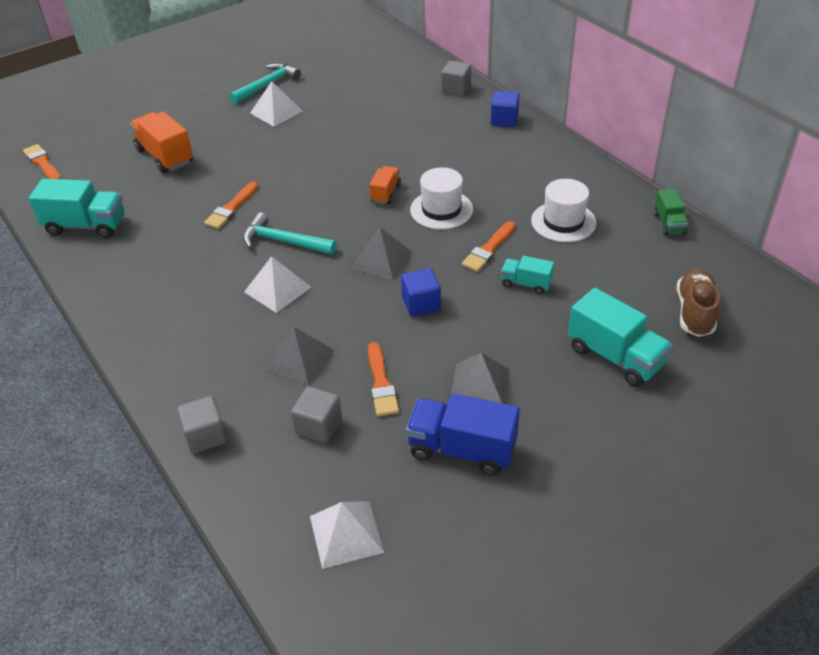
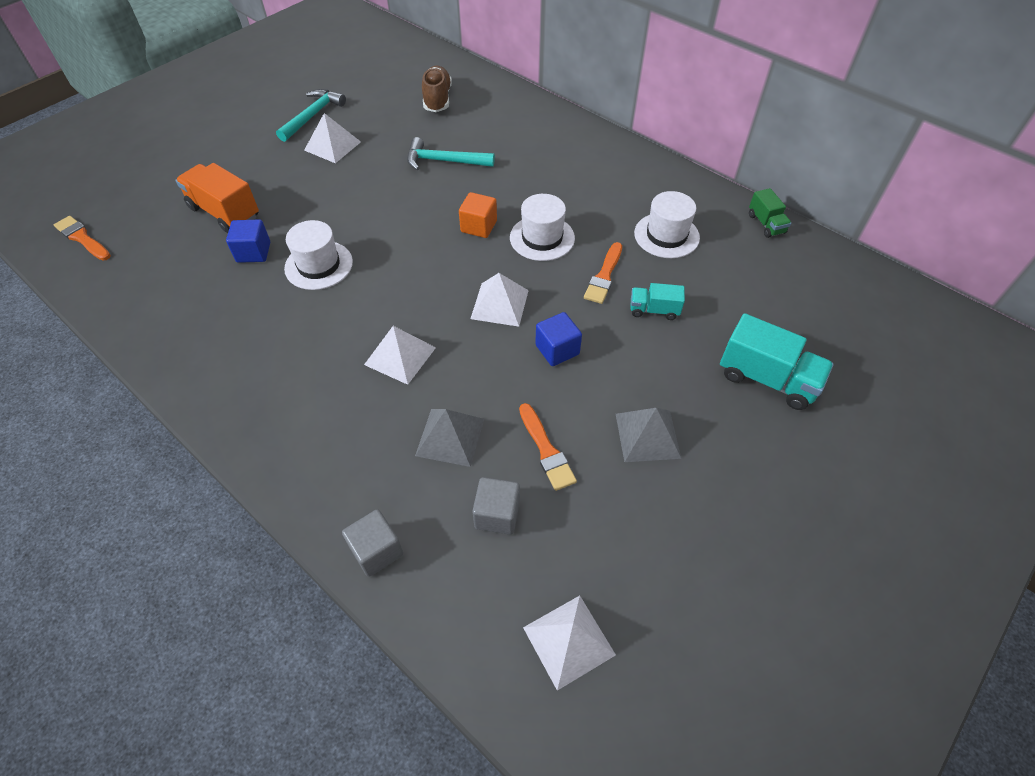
camera: 15 degrees left, 10 degrees up
turquoise truck [29,179,124,238] -> none
orange brush [204,181,258,229] -> white hat [284,220,353,290]
turquoise hammer [243,213,337,255] -> turquoise hammer moved to [407,137,495,170]
grey pyramid [351,227,412,280] -> white pyramid [470,273,529,327]
orange truck [369,166,401,204] -> orange cube [459,192,497,238]
blue truck [406,393,520,476] -> none
grey cube [441,61,471,96] -> none
blue cube [491,91,520,127] -> blue cube moved to [226,219,270,263]
brown shoe [677,268,720,337] -> brown shoe moved to [422,66,452,112]

